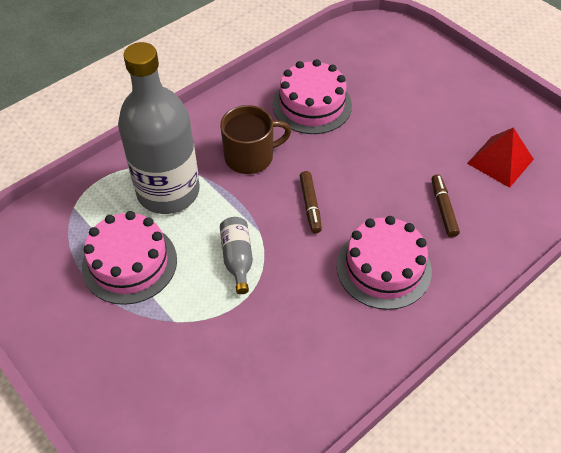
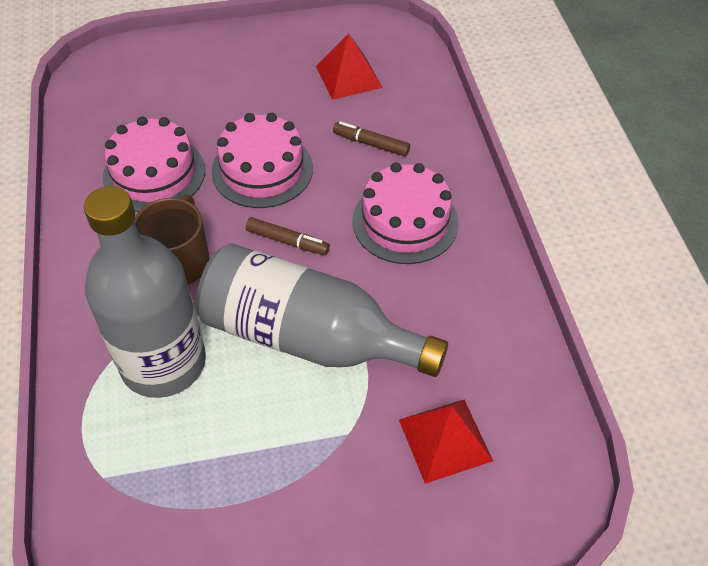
camera: 60 degrees left, 0 degrees up
pink cake [82,211,177,305] -> pink cake moved to [212,113,313,208]
grey bottle [220,217,253,294] -> grey bottle [196,243,448,377], size x2.39
none -> red pyramid [399,400,493,484]

